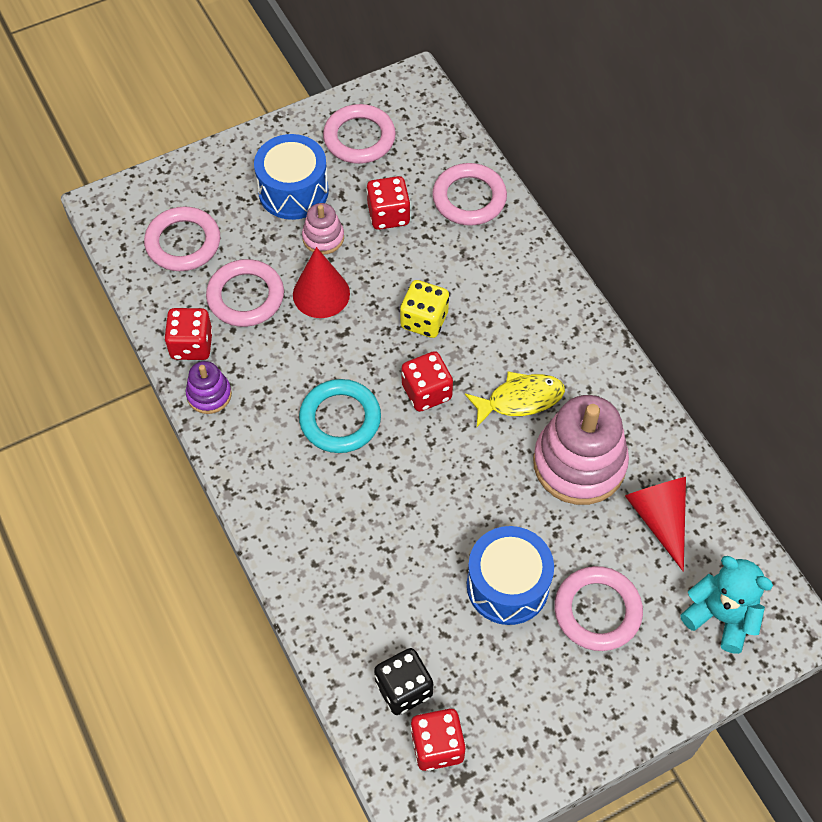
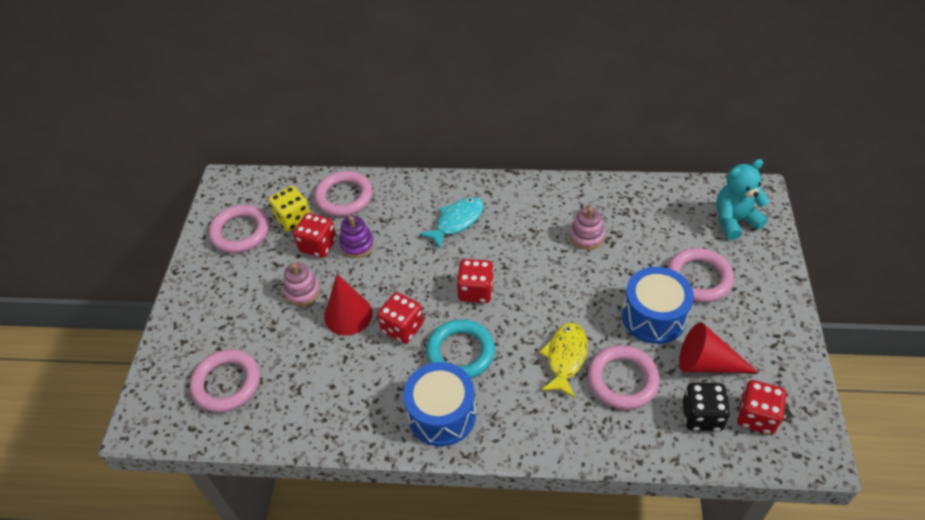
camera: 55 degrees left, 10 degrees down
red dice [164,308,213,360] -> red dice moved to [377,292,424,344]
purple stacking toy [186,361,232,414] -> purple stacking toy moved to [339,216,374,258]
pink ring [206,259,284,327] -> pink ring moved to [587,345,660,410]
blue drum [254,134,329,220] -> blue drum moved to [403,362,476,447]
yellow dice [400,280,449,338] -> yellow dice moved to [269,186,311,232]
yellow fish [465,371,565,427] -> yellow fish moved to [539,323,588,398]
pink stacking toy [533,395,629,505] -> pink stacking toy [570,207,605,250], size x0.49
red cone [625,477,686,572] -> red cone moved to [679,322,759,373]
none -> turquoise fish [419,197,484,249]

